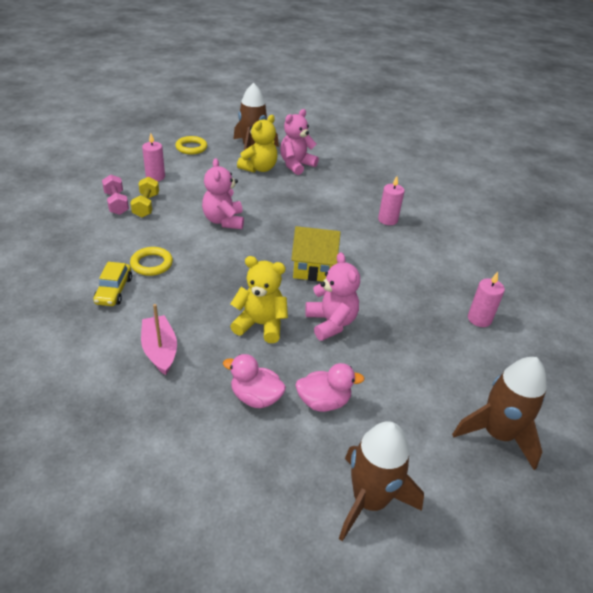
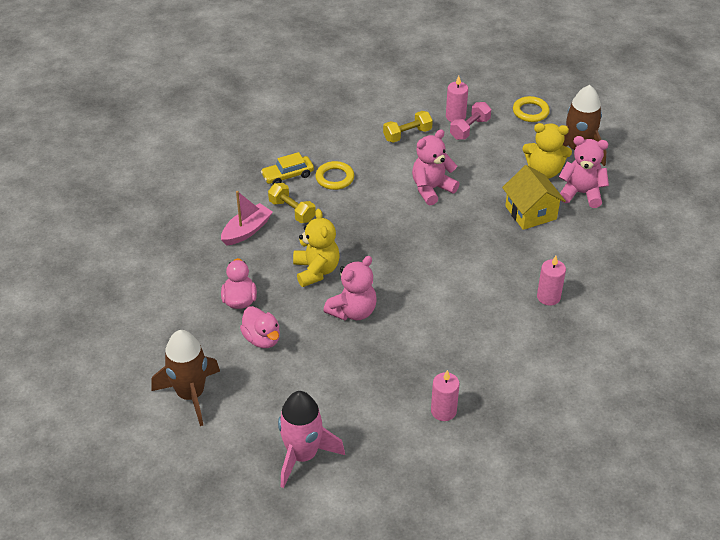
camera: 65 degrees right, 5 degrees up
pink dumbbell [102,174,129,215] -> pink dumbbell moved to [450,102,491,140]
yellow house [291,226,341,281] -> yellow house moved to [502,165,565,230]
brown rocket [452,357,547,470] -> pink rocket [278,391,345,488]
none -> yellow dumbbell [268,183,316,223]

